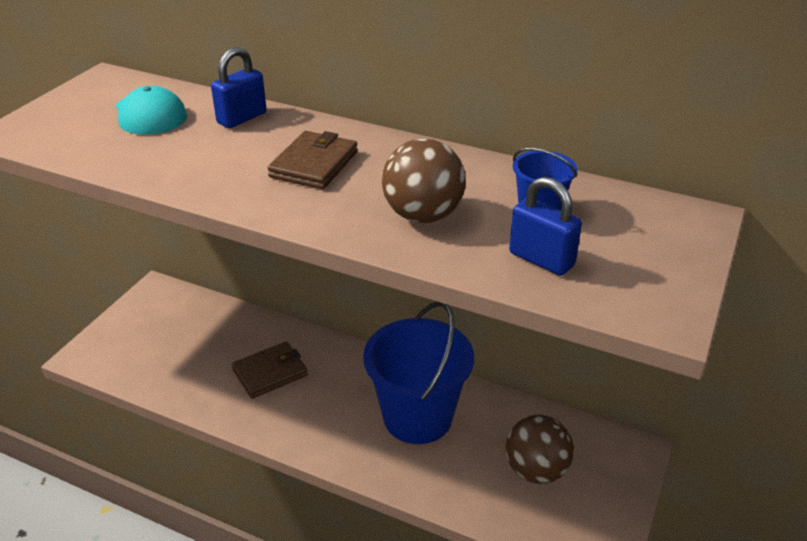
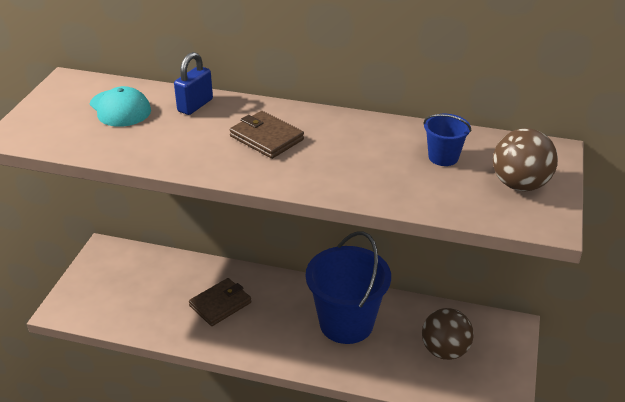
camera: 10 degrees left, 0 degrees up
brown wallet [268,131,358,189] -> brown wallet turned 60 degrees counterclockwise [230,111,304,159]
brown ball [382,139,466,223] -> brown ball moved to [493,128,558,191]
blue padlock [509,177,582,276] -> none

